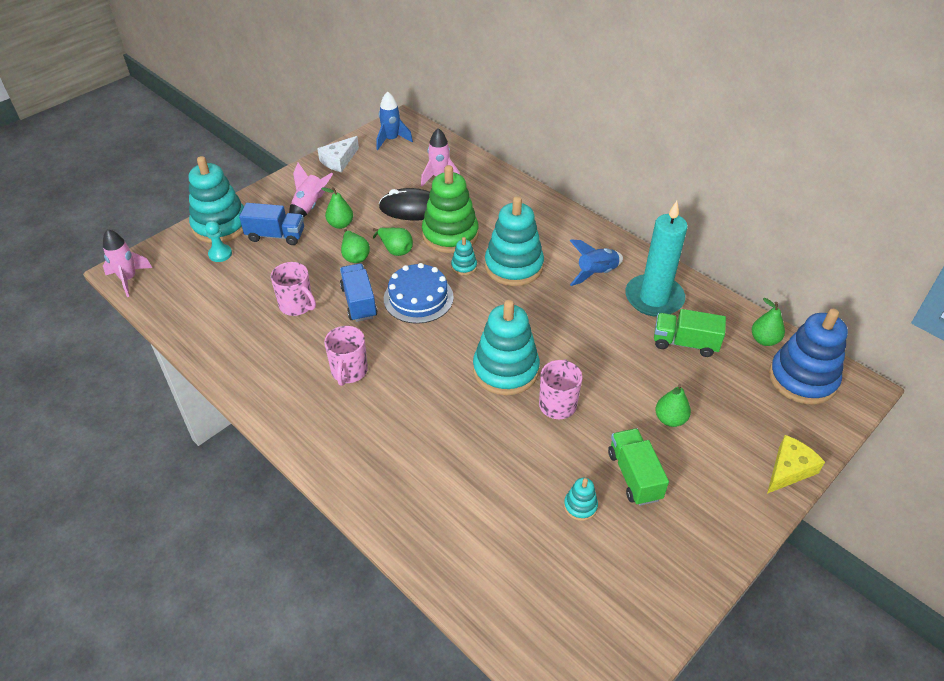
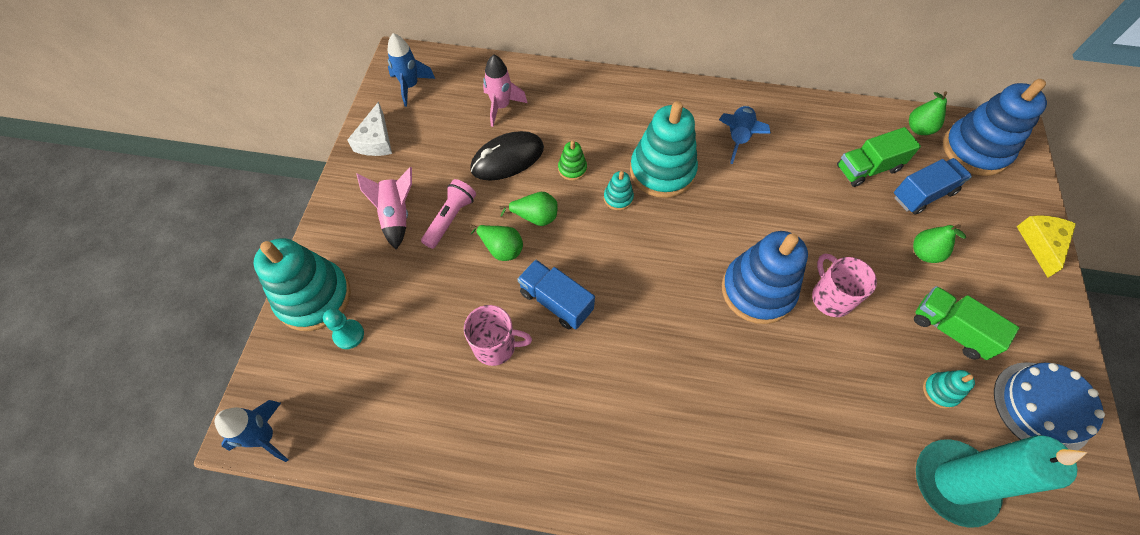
camera: 35 degrees left, 15 degrees up
pink rocket [103,229,152,297] -> blue rocket [215,400,288,462]
blue truck [239,203,304,245] -> blue truck moved to [894,158,972,215]
green pear [321,187,353,229] -> pink flashlight [421,179,476,249]
pink mug [324,326,368,386] -> none
blue cake [384,263,454,324] -> blue cake moved to [994,362,1105,451]
green stacking toy [422,165,479,253] -> green stacking toy [558,141,587,181], size x0.44
turquoise stacking toy [473,300,540,395] -> blue stacking toy [722,231,808,324]
turquoise candle [625,201,688,317] -> turquoise candle moved to [916,435,1087,528]

